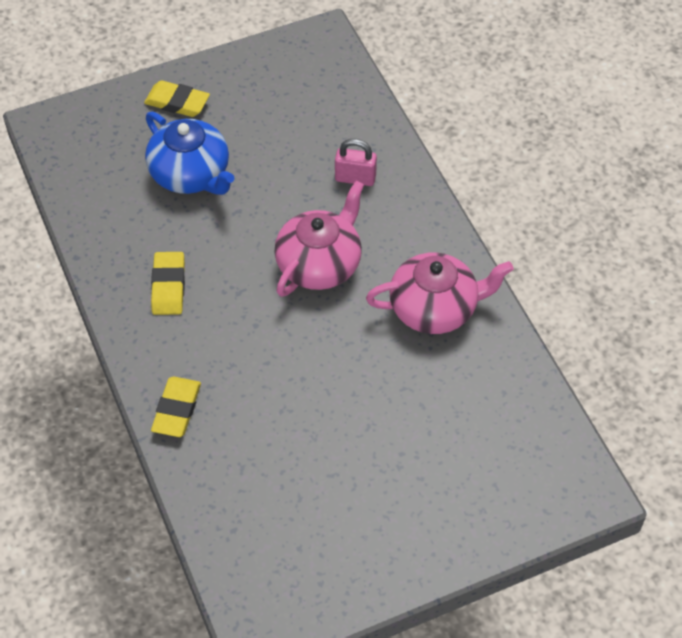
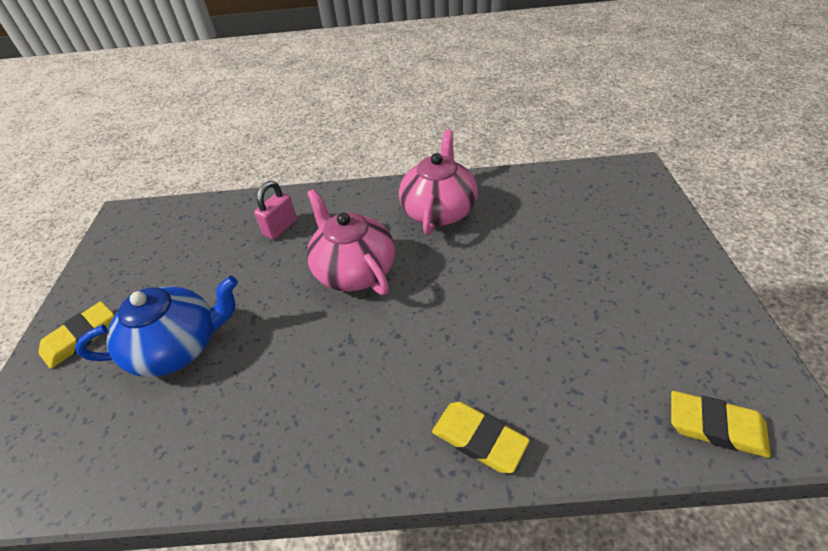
camera: 65 degrees left, 10 degrees down
yellow eraser [151,252,185,315] -> yellow eraser moved to [671,391,771,458]

